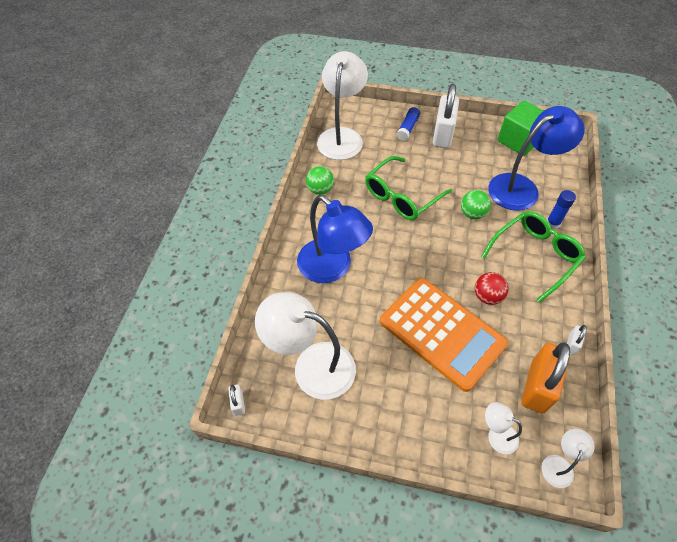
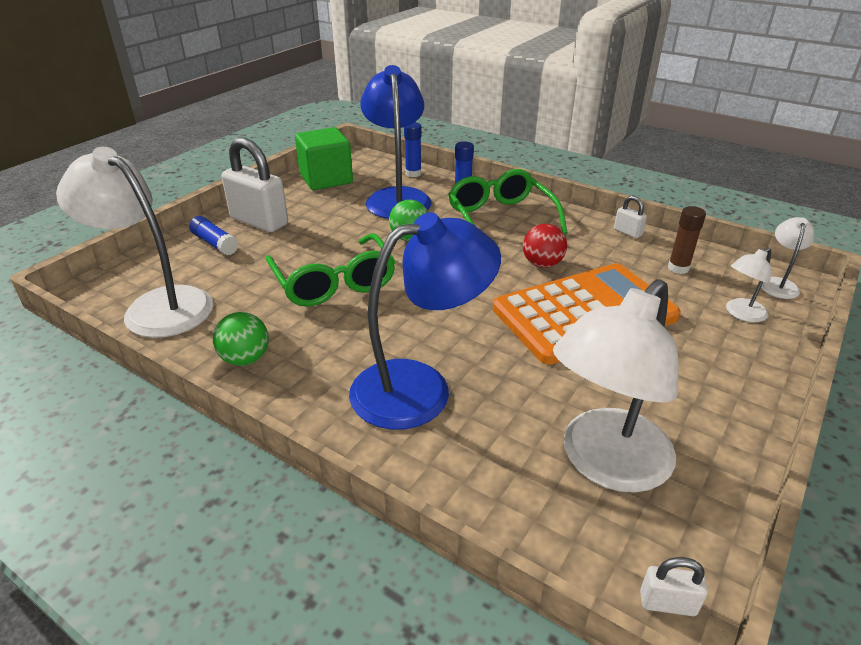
camera: 70 degrees left, 20 degrees down
orange padlock [521,342,570,414] -> brown glue stick [668,206,706,274]
white lamp [541,429,595,488] -> white lamp turned 60 degrees clockwise [761,217,814,299]
none -> blue glue stick [404,122,421,177]

